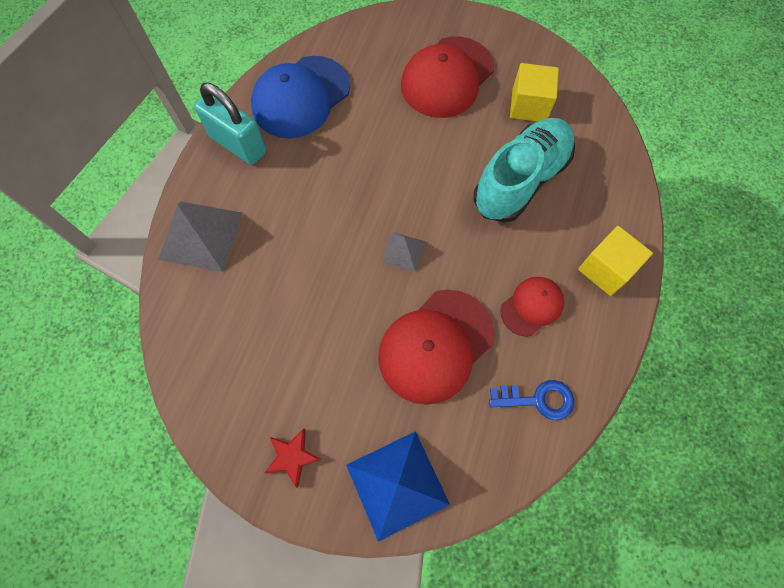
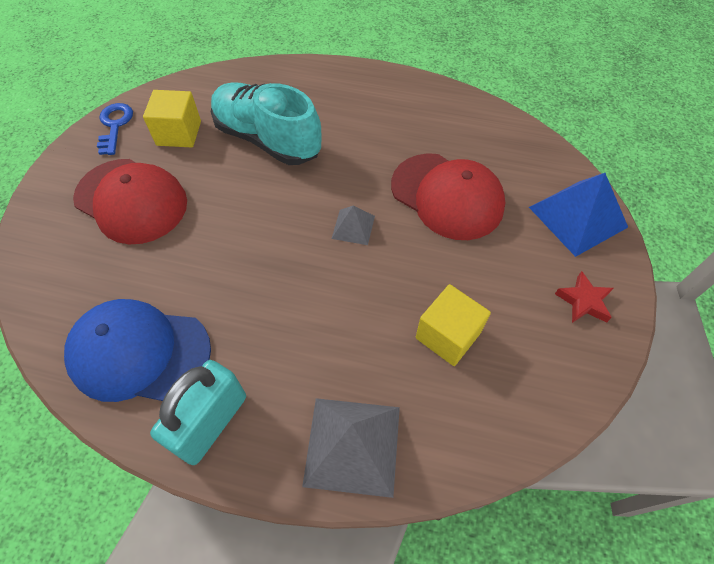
camera: 95 degrees left, 10 degrees down
blue cap [251,56,350,138] -> blue cap turned 150 degrees clockwise [64,299,211,402]
blue key [489,380,574,420] -> blue key moved to [97,103,133,155]
red cap [500,277,565,337] -> none
yellow cube [578,226,653,296] -> yellow cube moved to [416,284,491,366]

